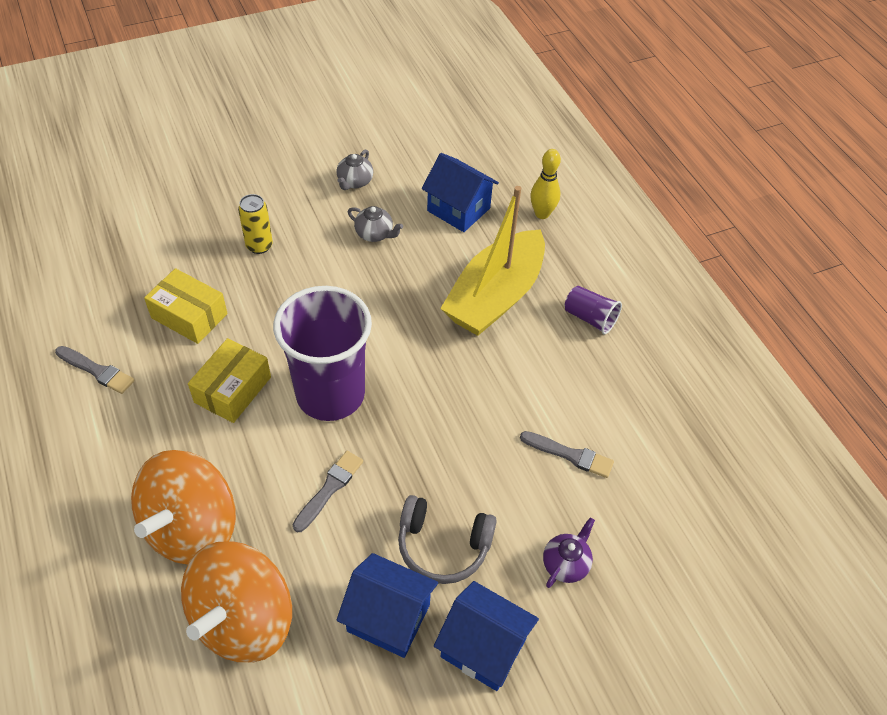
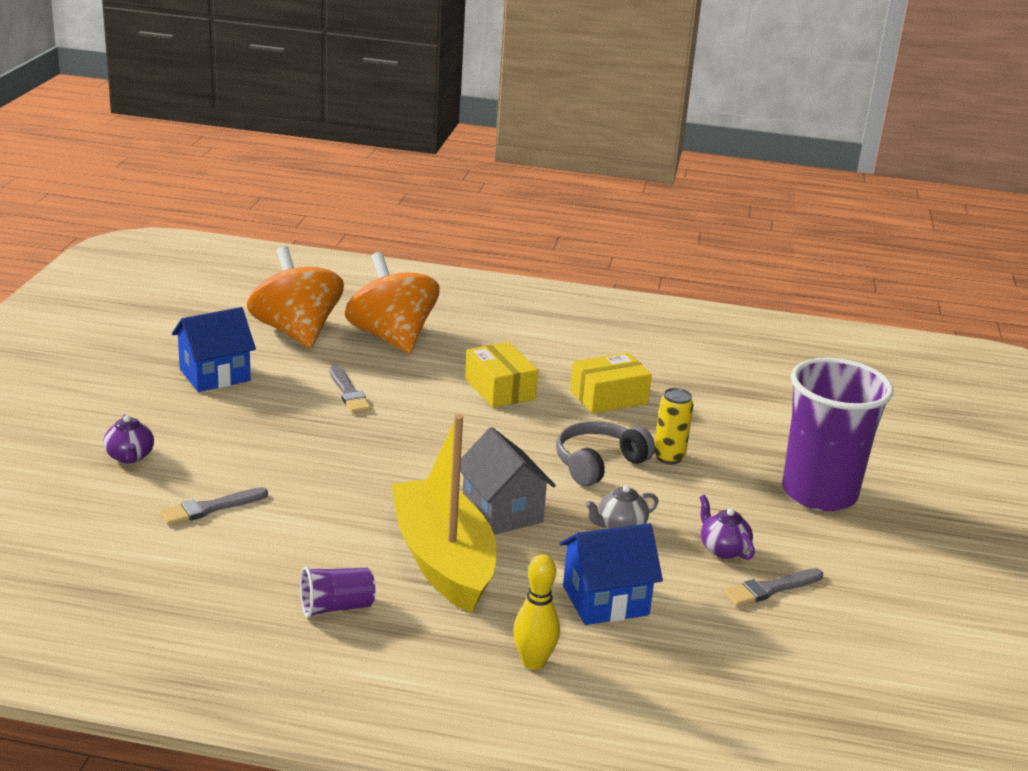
camera: 125 degrees right, 25 degrees down
grey brush [55,346,135,394] -> grey brush moved to [723,568,823,606]
purple cup [273,286,372,421] -> purple cup moved to [782,358,893,511]
grey teapot [336,149,373,190] -> purple teapot [699,495,755,560]
grey headphones [398,495,497,584] -> grey headphones moved to [556,421,655,486]
blue house [434,581,539,691] -> none
none -> grey house [460,427,556,535]

